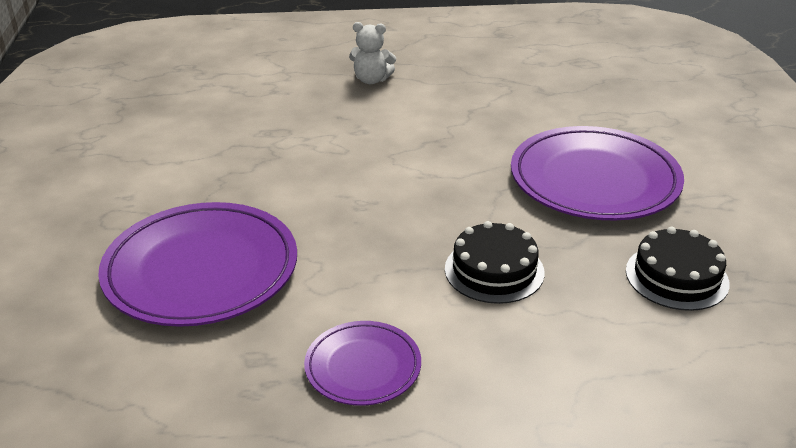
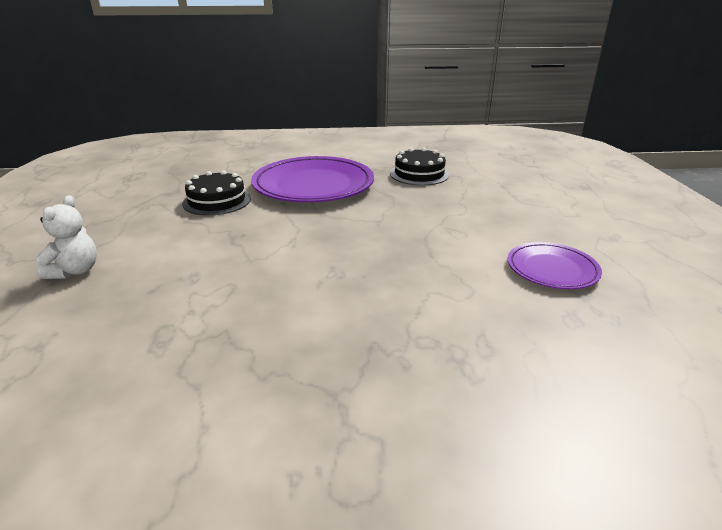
camera: 90 degrees left, 5 degrees down
purple plate [98,202,297,327] -> none
black cake [445,221,545,304] -> black cake moved to [182,170,251,216]

